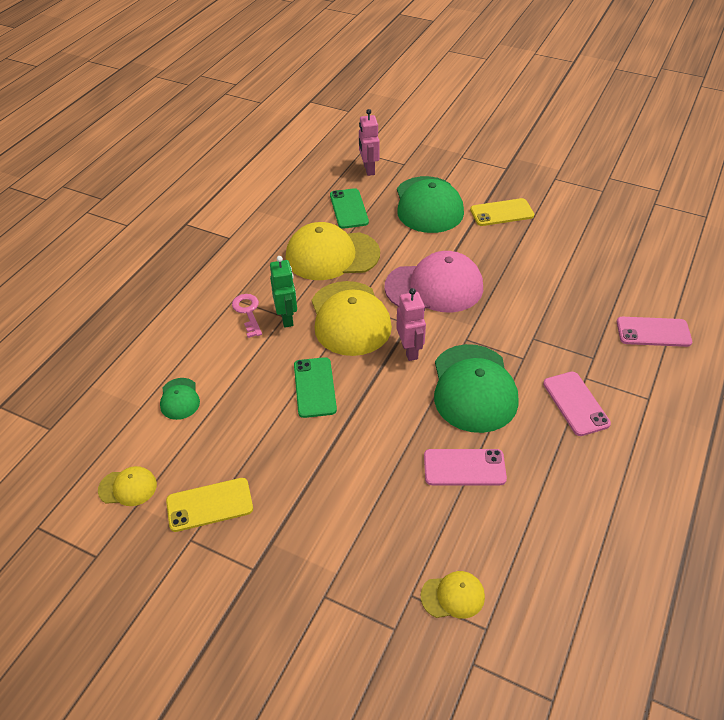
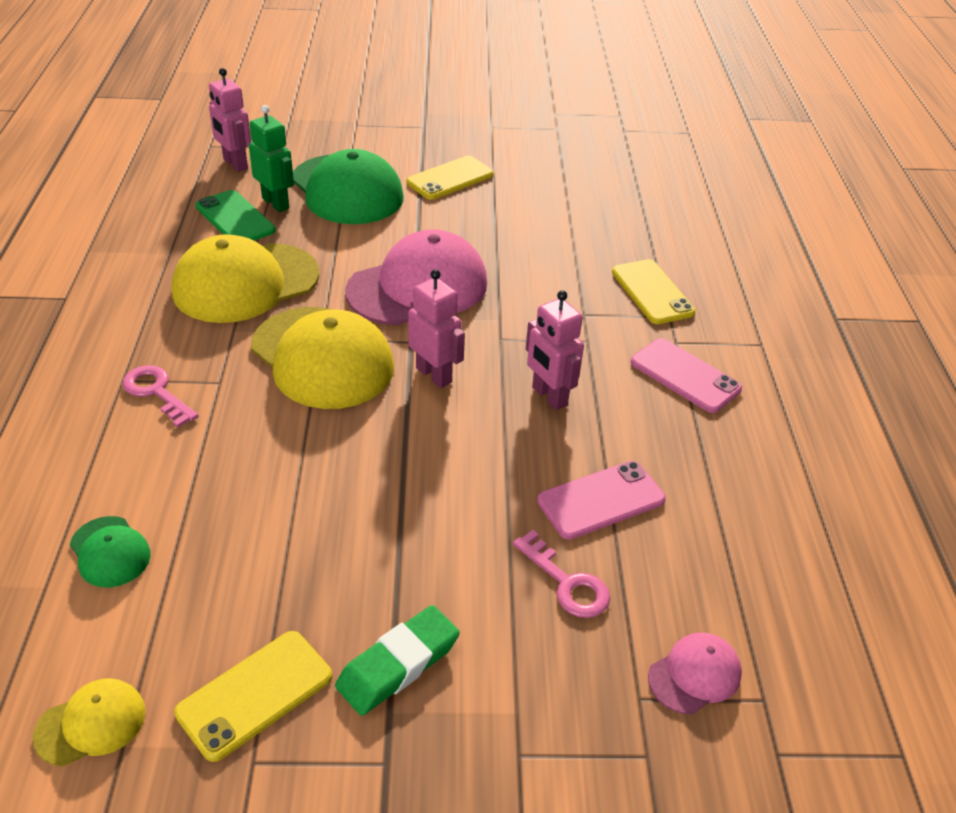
camera: 30 degrees left, 5 degrees down
green robot [270,256,297,328] -> green robot moved to [249,105,294,212]
green phone [294,357,337,418] -> none
yellow cap [421,571,485,619] -> pink cap [648,632,742,714]
green cap [434,344,518,433] -> pink robot [526,290,584,410]
pink phone [617,317,692,347] -> none
none -> green eraser [335,605,460,716]
none -> pink key [513,530,610,618]
none -> yellow phone [612,259,696,324]

